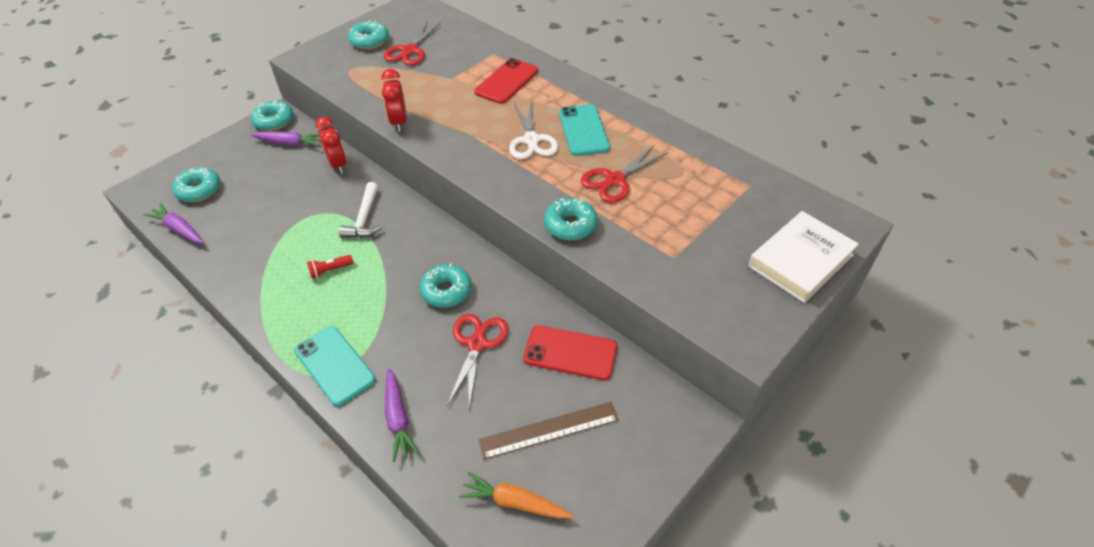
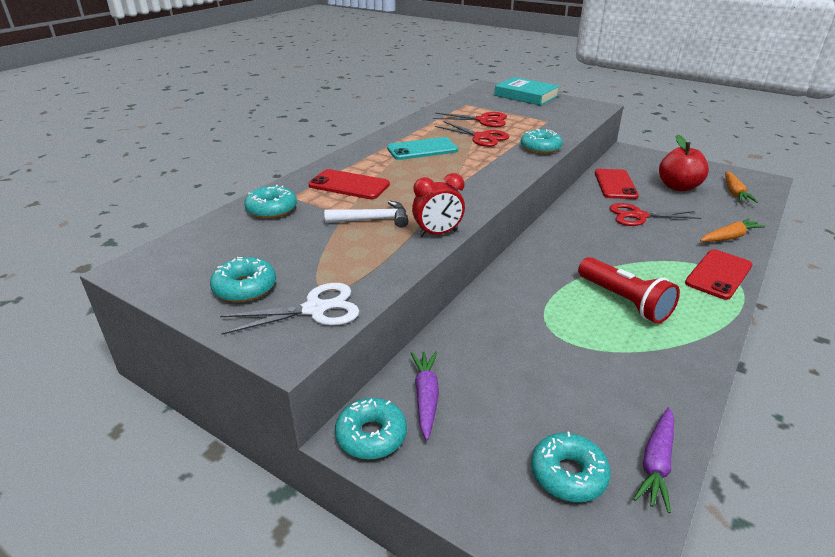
camera: 100 degrees left, 15 degrees down
turquoise phone [294,326,376,406] -> red phone [685,249,753,300]
red flashlight [307,255,353,279] -> red flashlight [578,257,680,323], size x2.13
red clock [315,117,347,174] -> none
white hammer [339,182,382,238] -> white hammer moved to [324,201,408,228]
red scissors [383,22,441,65] -> red scissors moved to [433,112,507,127]
purple carrot [385,368,420,462] -> orange carrot [700,218,766,242]
turquoise donut [419,264,471,308] -> turquoise donut moved to [244,185,297,218]
brown ruler [479,402,619,460] -> red apple [659,135,709,191]
white scissors [509,101,558,159] -> white scissors moved to [220,283,359,335]
white book [748,211,859,303] -> turquoise book [494,77,560,106]

